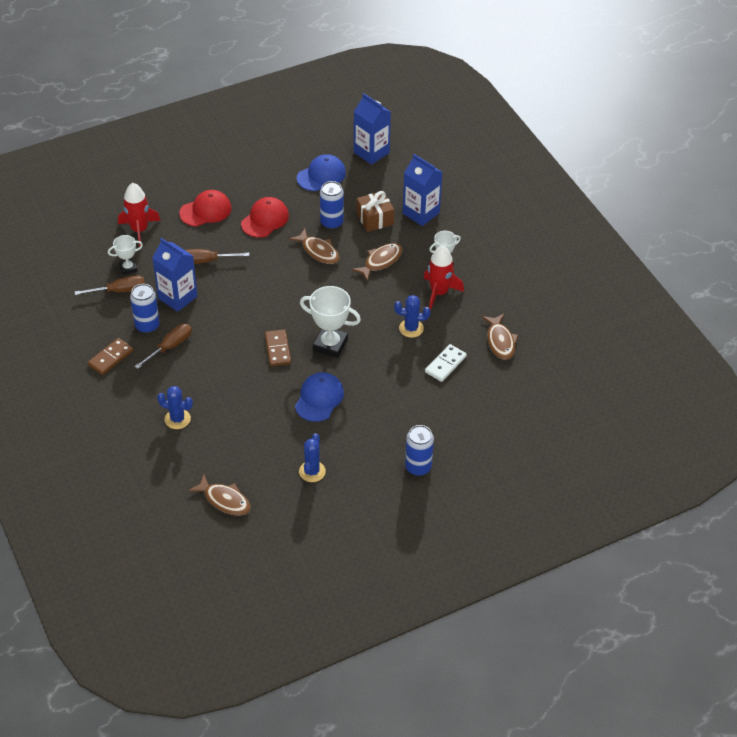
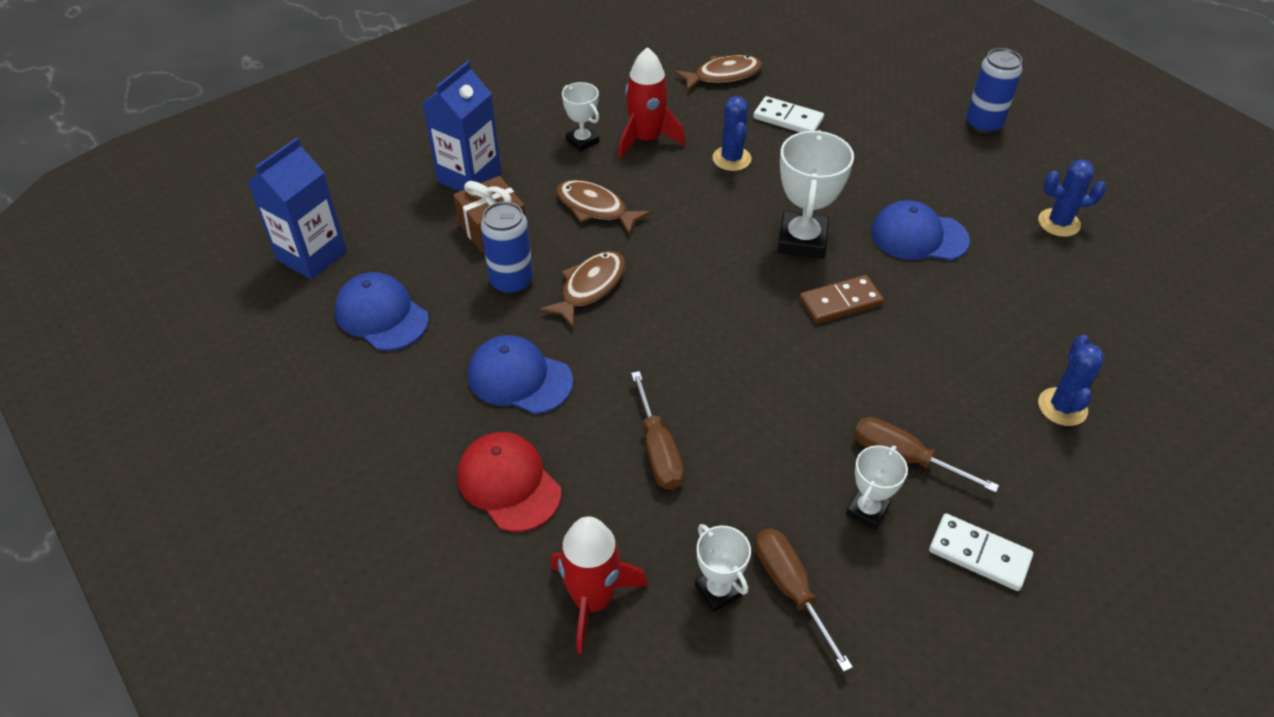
camera: 100 degrees left, 0 degrees up
brown domino [88,338,133,375] -> white domino [929,514,1033,591]
blue can [130,284,160,333] -> white trophy [846,445,908,530]
blue carton [152,238,198,312] -> none
brown fish [188,474,251,516] -> none
red cap [241,197,289,238] -> blue cap [468,335,573,414]

